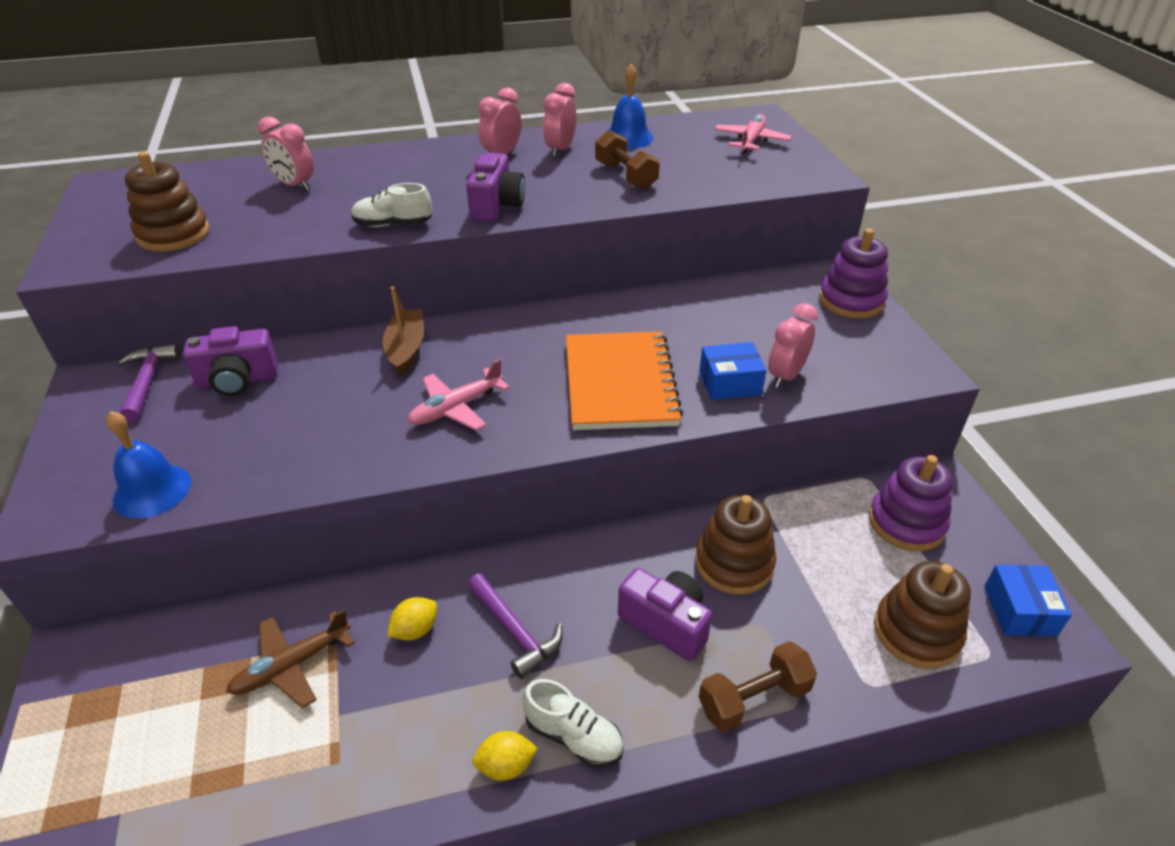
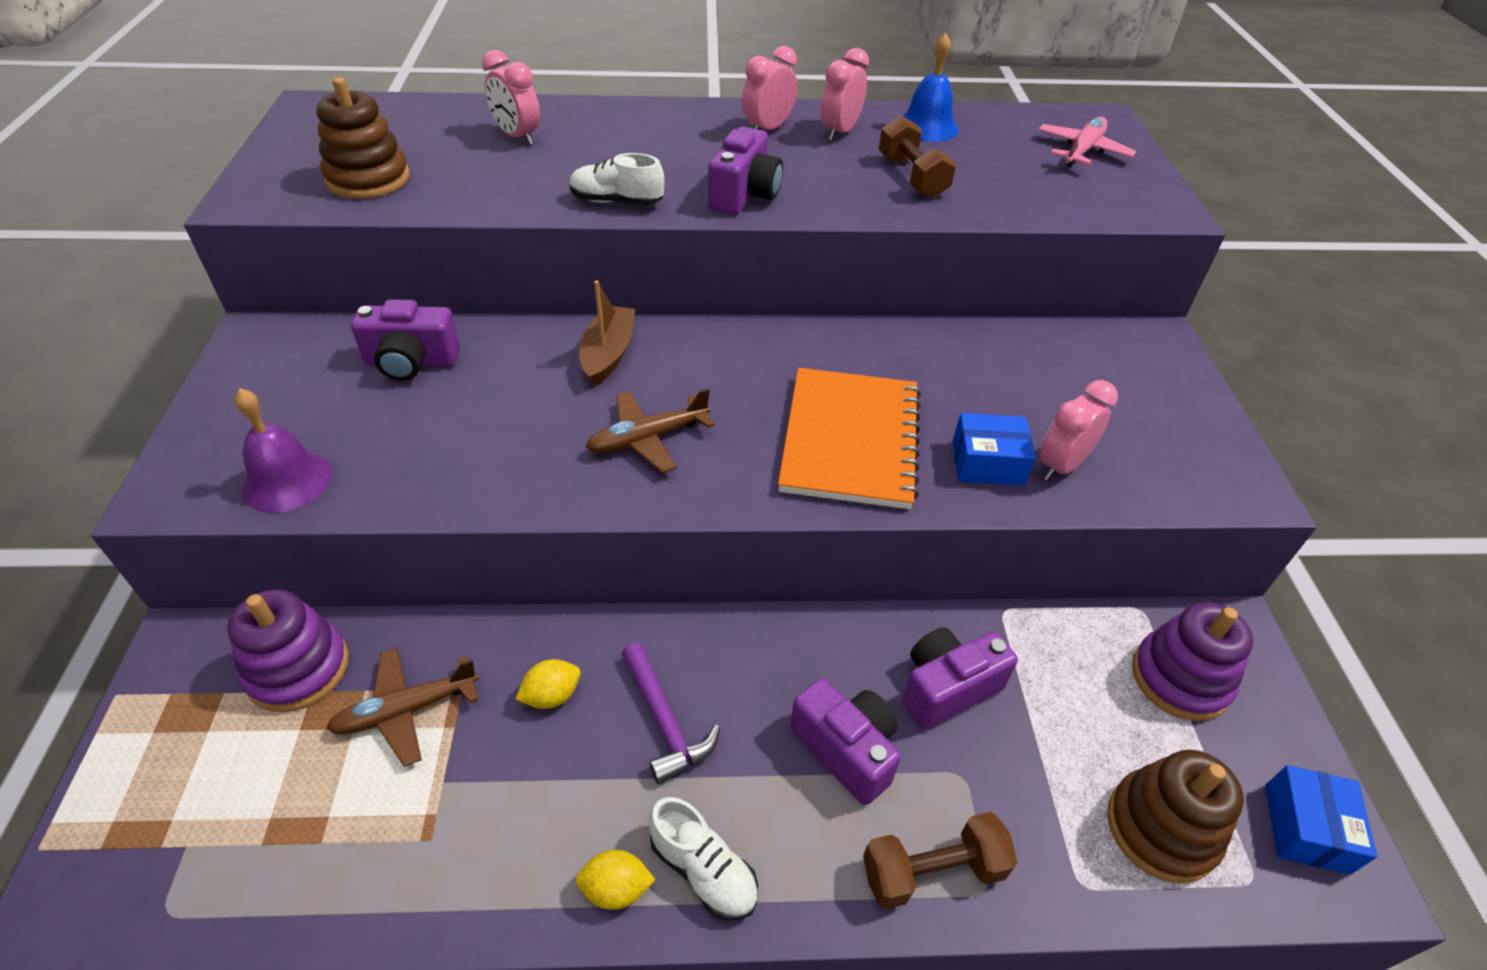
camera: 10 degrees right, 5 degrees up
blue bell [106,411,191,519] -> purple bell [234,389,332,513]
purple hammer [118,344,181,422] -> none
pink plane [408,359,510,431] -> brown plane [586,388,715,473]
brown stacking toy [695,495,776,595] -> purple camera [902,627,1018,730]
purple stacking toy [819,229,888,319] -> purple stacking toy moved to [227,589,349,712]

